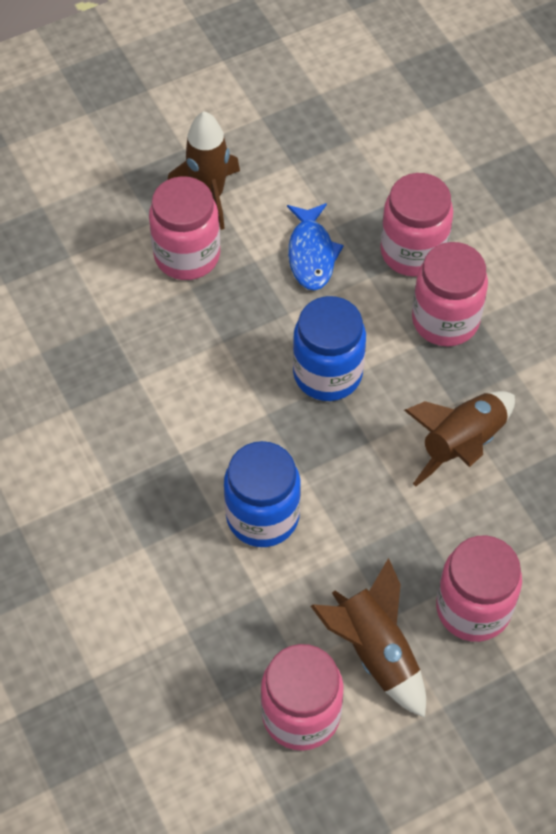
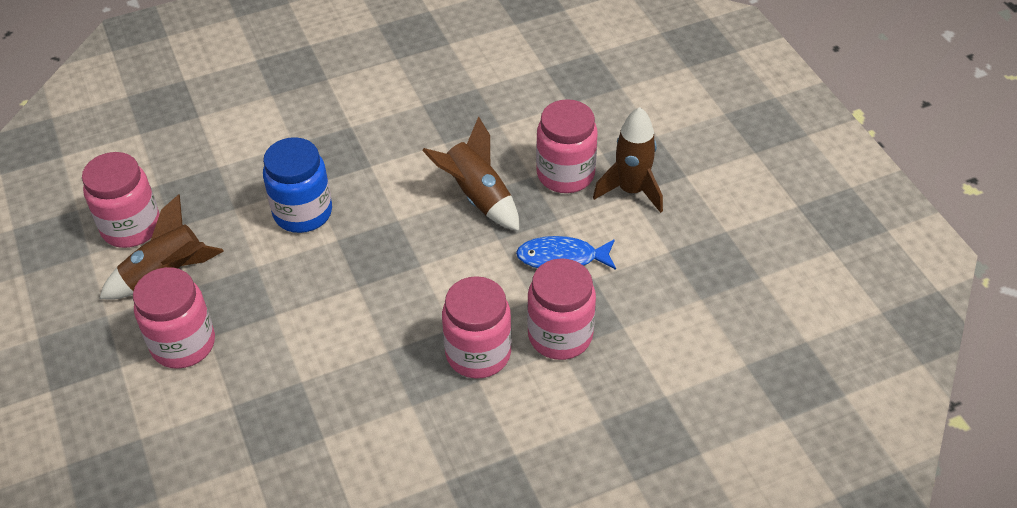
camera: 95 degrees right, 10 degrees down
blue jar [293,296,366,401] -> none
brown rocket [404,391,515,486] -> brown rocket moved to [422,116,519,231]

